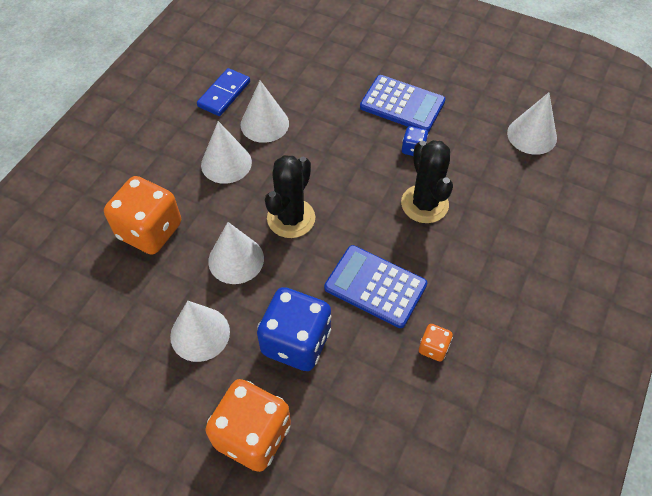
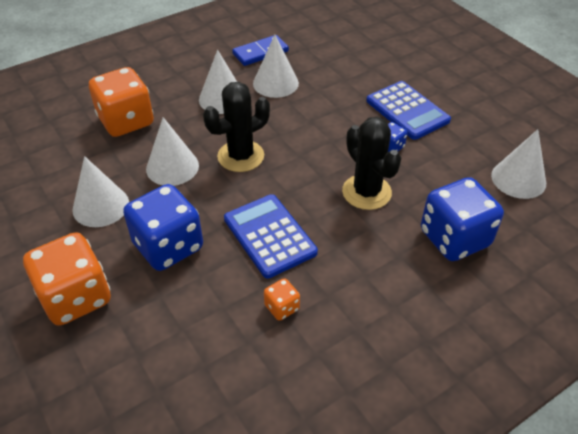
camera: 30 degrees right, 10 degrees down
black cactus [401,140,453,223] -> black cactus turned 45 degrees counterclockwise [342,117,401,210]
none -> blue dice [421,177,504,261]

